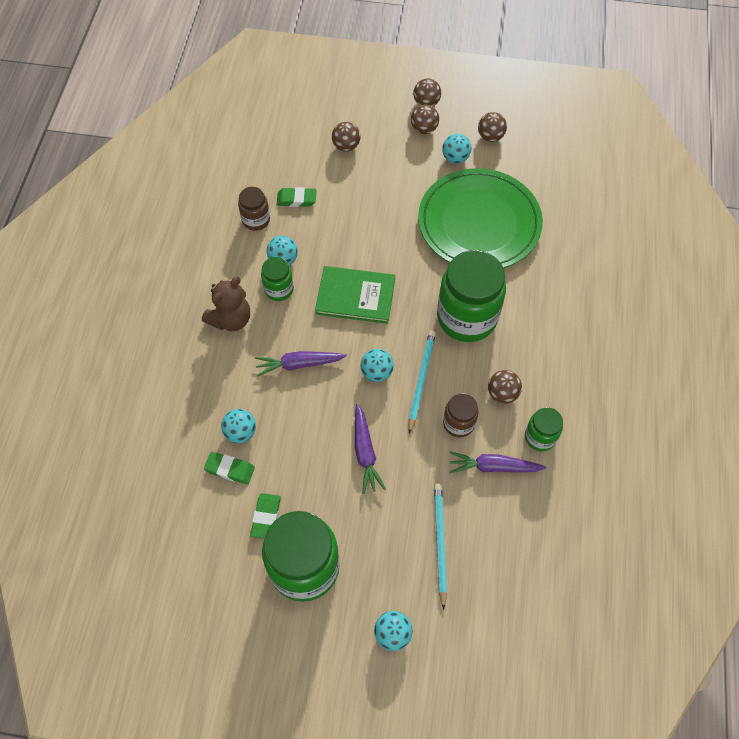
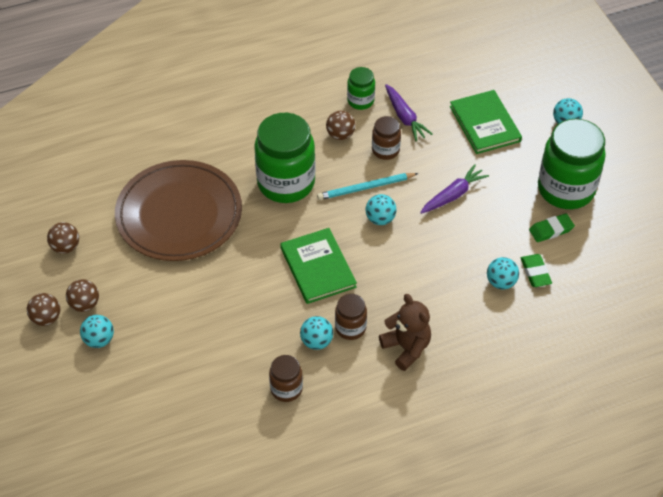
camera: 120 degrees left, 10 degrees down
brown teddy bear [202,276,250,331] -> brown teddy bear turned 45 degrees clockwise [379,294,431,371]
purple carrot [255,351,347,377] -> none
green jar [261,257,294,301] -> brown jar [335,294,367,340]
green eraser [277,187,317,207] -> none
brown ball [332,122,361,152] -> none
green plate [418,168,543,268] -> brown plate [115,160,242,261]
turquoise pencil [434,484,447,610] -> green book [450,90,522,154]
turquoise ball [442,134,472,164] -> turquoise ball moved to [80,315,114,348]

